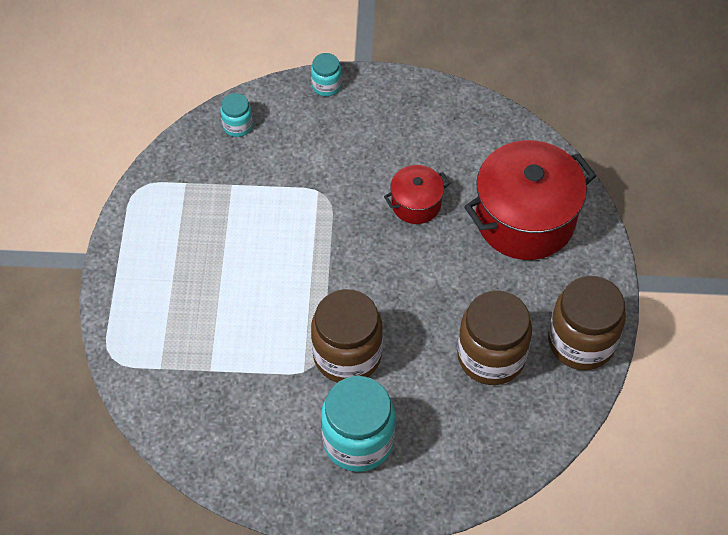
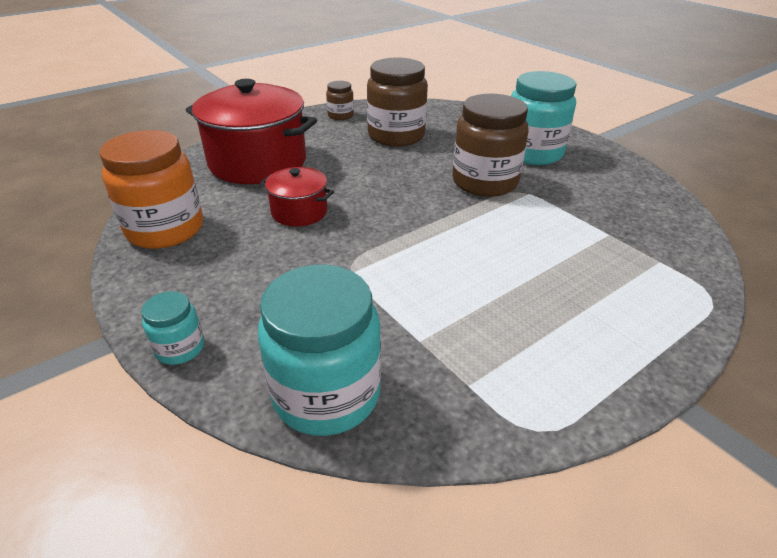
camera: 130 degrees left, 20 degrees down
turquoise jar [220,93,253,137] -> turquoise jar [258,265,381,436], size x2.04
brown jar [548,276,626,370] -> brown jar [326,81,354,120], size x0.49
none -> orange jar [99,130,203,249]

